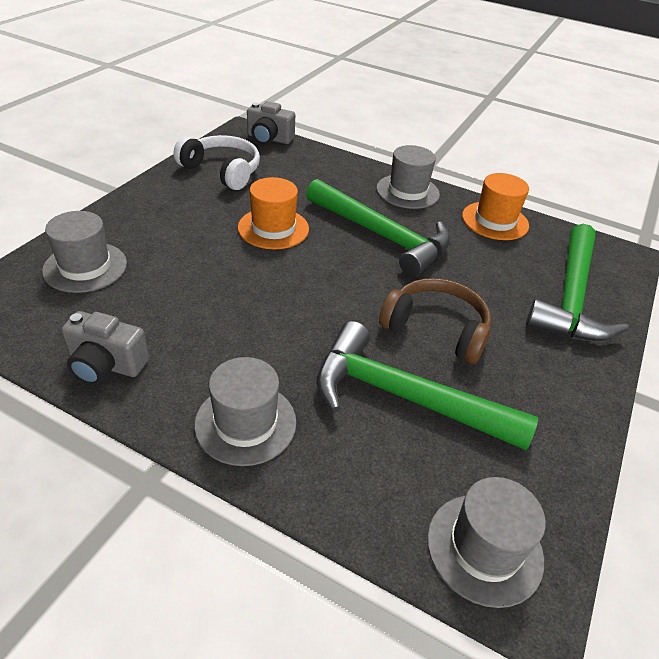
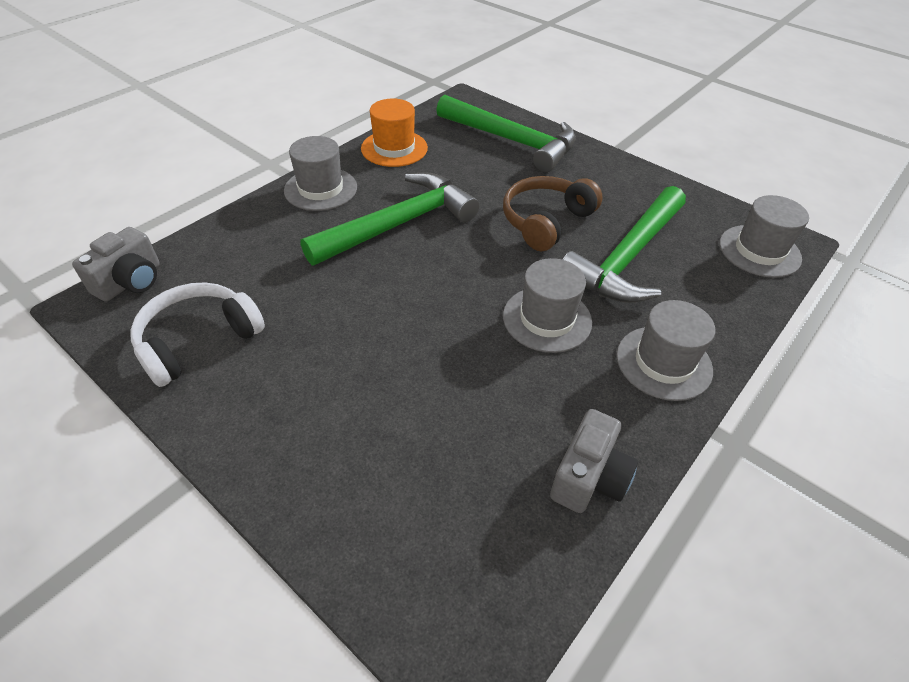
camera: 75 degrees left, 5 degrees up
grey hat [42,211,127,293] -> grey hat moved to [503,258,592,353]
orange hat [238,177,309,249] -> none

